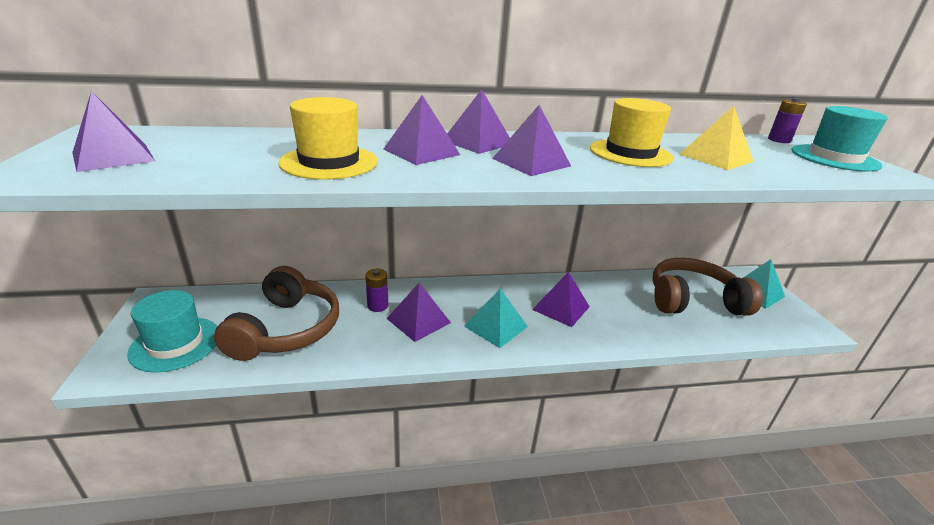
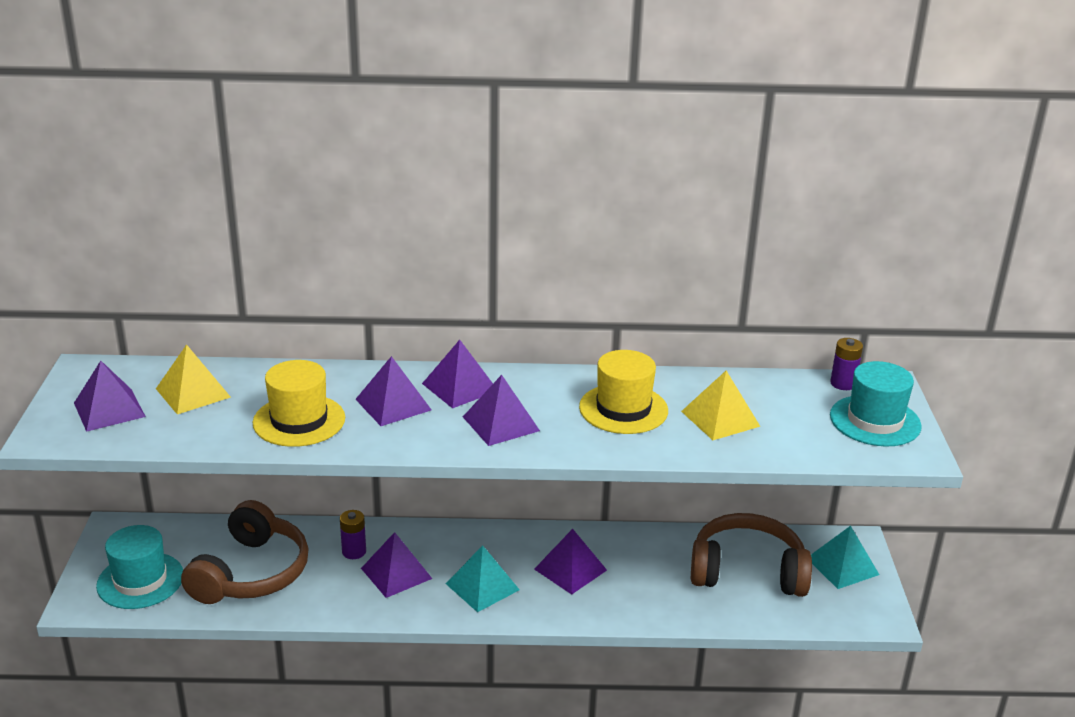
camera: 10 degrees right, 0 degrees up
none -> yellow pyramid [156,344,231,414]

